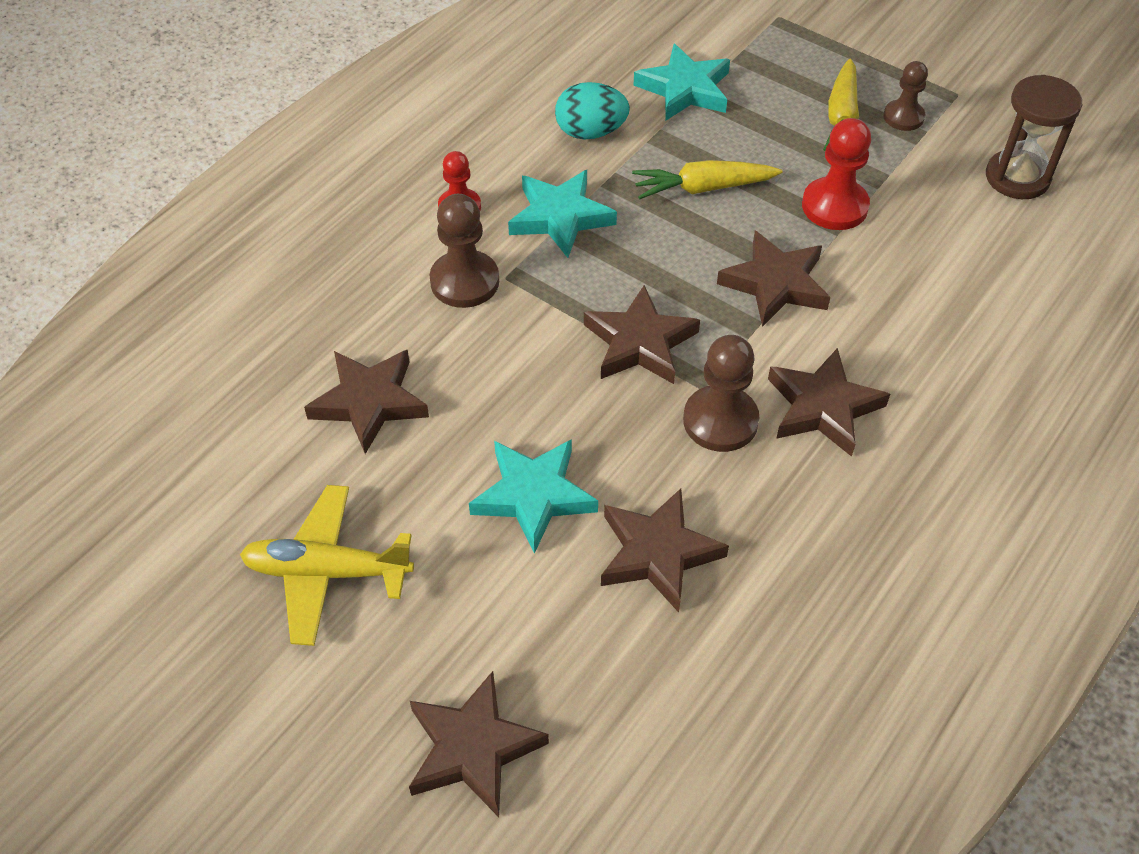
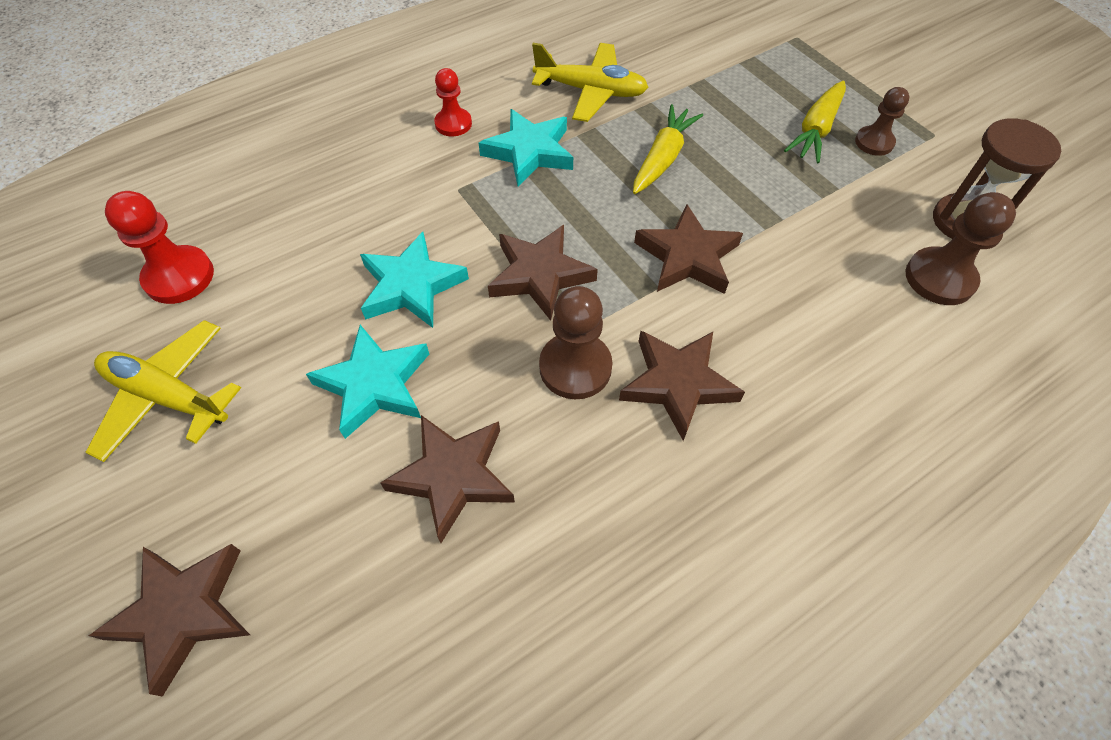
camera: 20 degrees right, 5 degrees up
brown star [304,350,429,454] -> none
brown pawn [430,194,499,308] -> brown pawn moved to [905,192,1016,305]
turquoise egg [555,82,630,139] -> yellow plane [532,43,649,122]
yellow carrot [632,160,782,199] -> yellow carrot turned 105 degrees clockwise [633,104,703,194]
turquoise star [633,44,730,121] -> turquoise star moved to [360,232,469,328]
red pawn [802,118,871,230] -> red pawn moved to [105,191,214,304]

